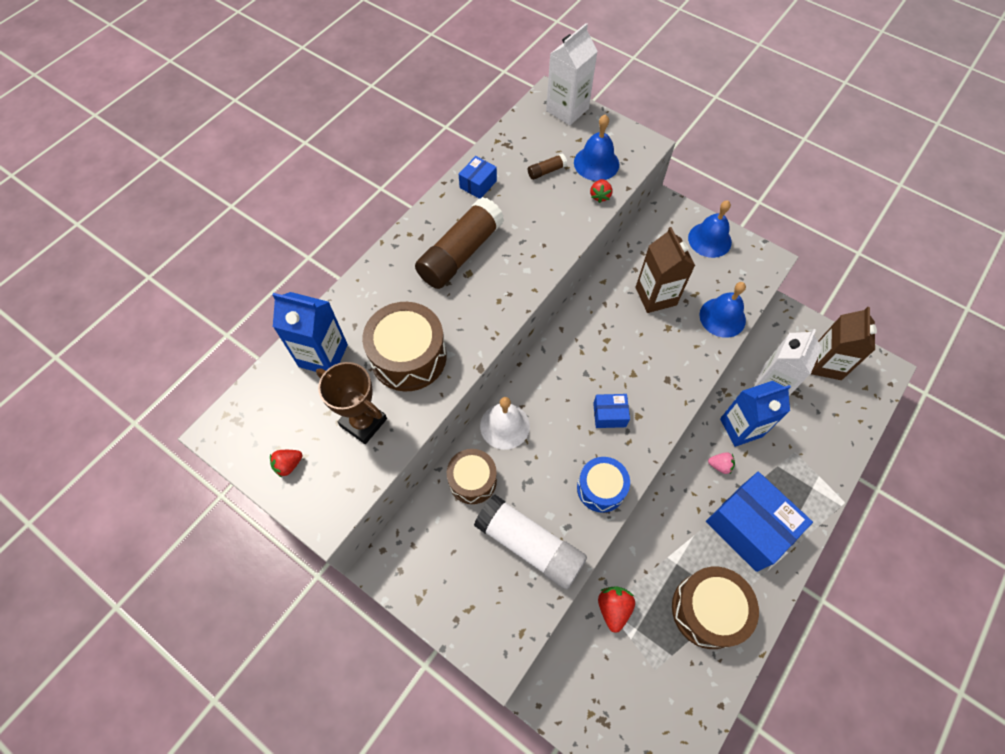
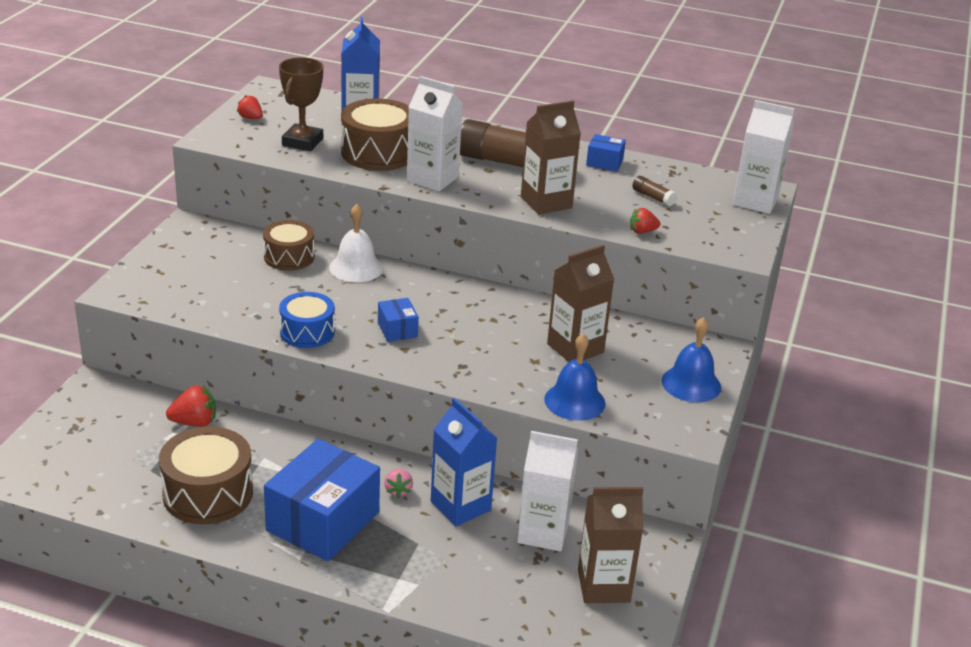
camera: 70 degrees right, 30 degrees down
white glue stick [474,495,587,589] -> none
blue bell [574,114,619,181] -> none
none -> white carton [407,76,463,192]
none -> brown carton [521,101,581,214]

